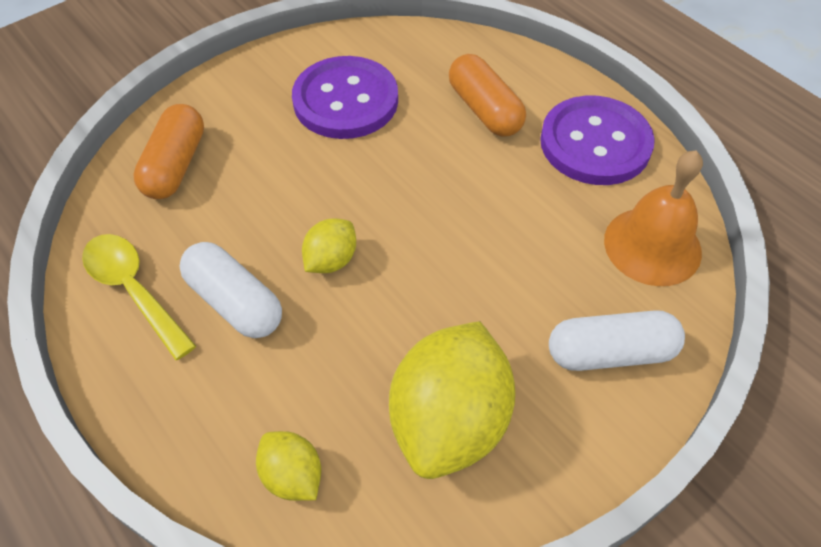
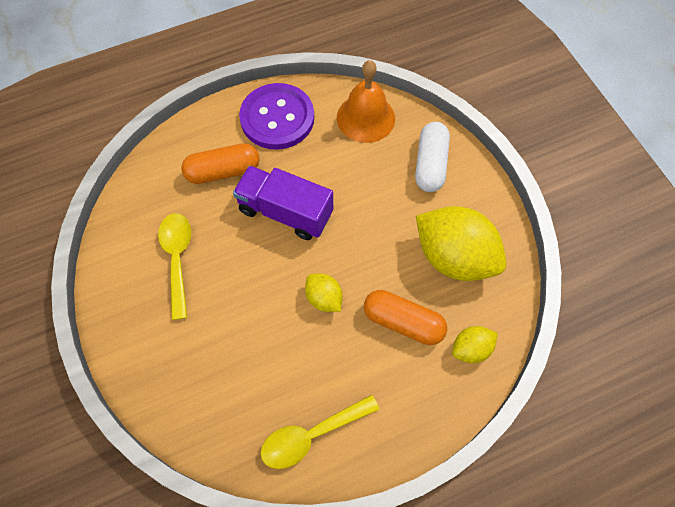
camera: 75 degrees left, 10 degrees up
orange capsule [133,104,204,199] -> orange capsule moved to [364,290,447,345]
white capsule [179,242,282,338] -> none
purple button [292,56,398,139] -> yellow spoon [158,213,191,320]
none -> purple truck [233,166,333,240]

